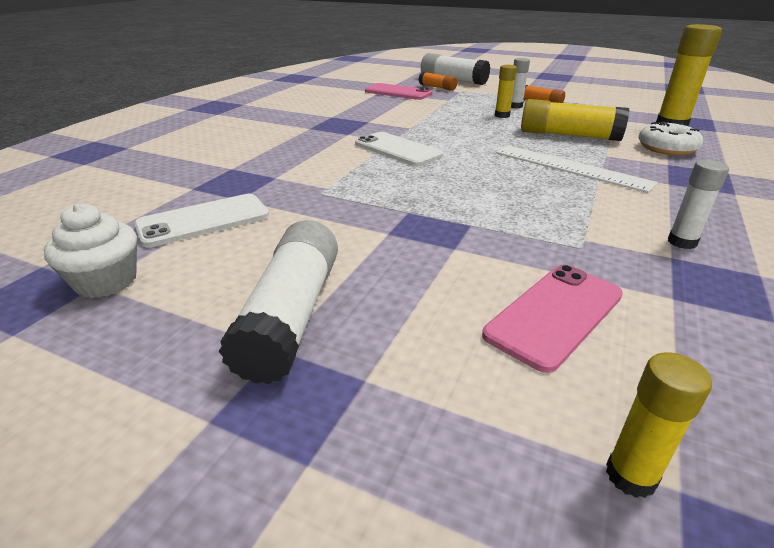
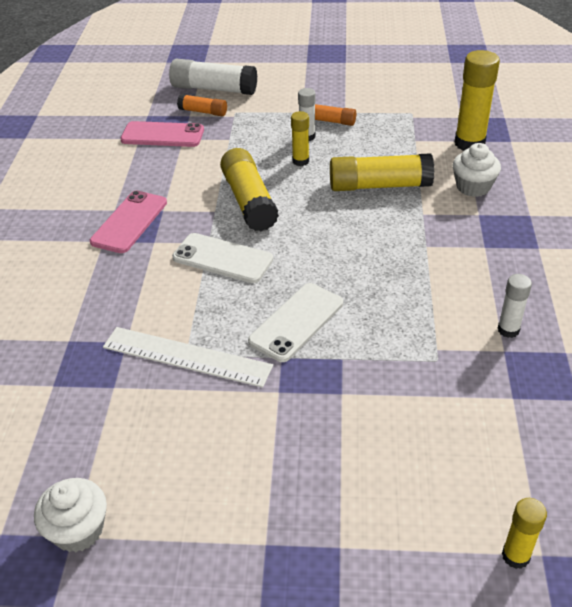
camera: 20 degrees left, 10 degrees up
white phone [134,194,269,247] -> white phone moved to [248,283,343,362]
white glue stick [218,220,338,384] -> none
pink phone [482,265,623,373] -> pink phone moved to [90,190,167,253]
white ruler [496,145,658,193] -> white ruler moved to [103,327,273,388]
white donut [638,122,703,156] -> white cupcake [453,143,501,197]
none -> yellow glue stick [220,148,279,231]

